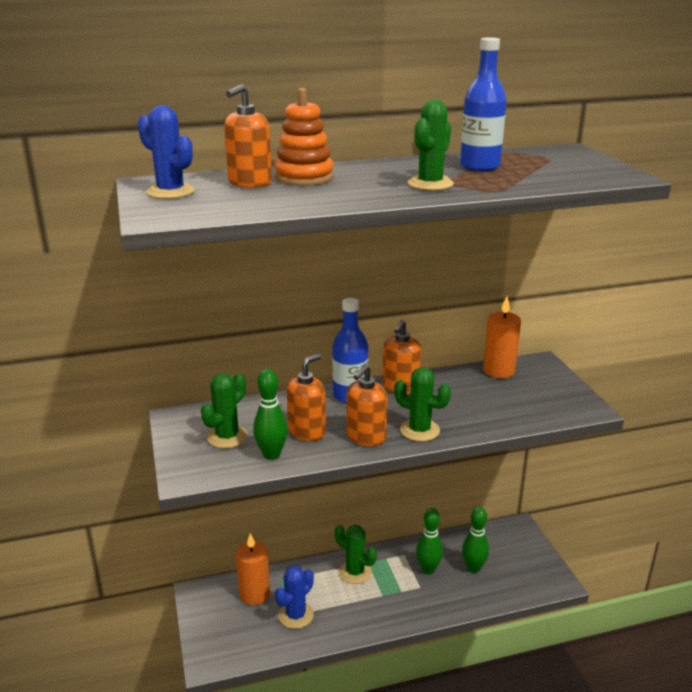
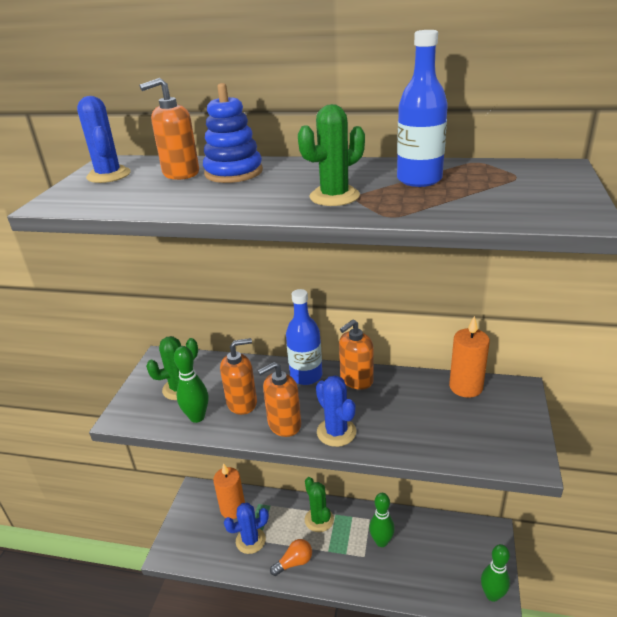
camera: 30 degrees right, 5 degrees up
orange stacking toy [274,88,334,186] -> blue stacking toy [203,83,263,183]
green cactus [394,367,451,442] -> blue cactus [316,375,356,447]
green bowling pin [462,507,489,573] -> green bowling pin moved to [481,544,510,602]
none -> orange light bulb [270,539,312,576]

